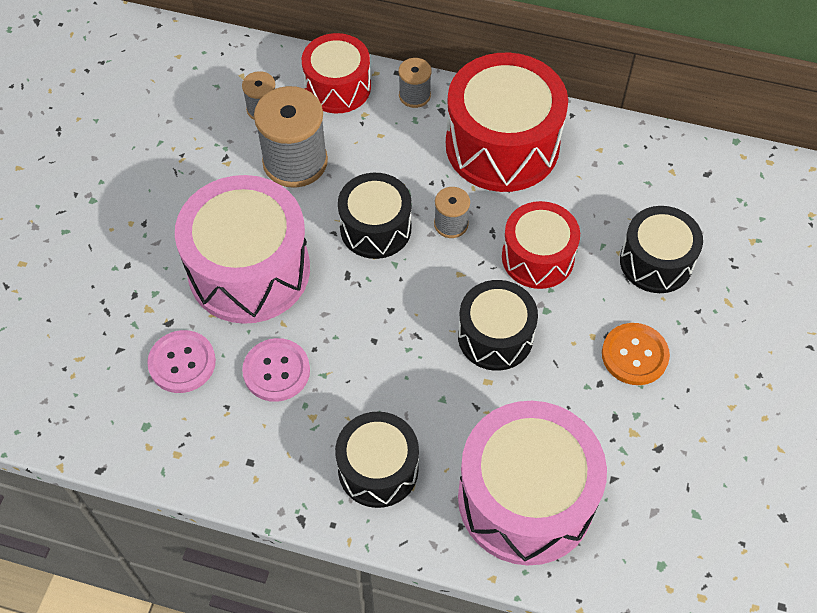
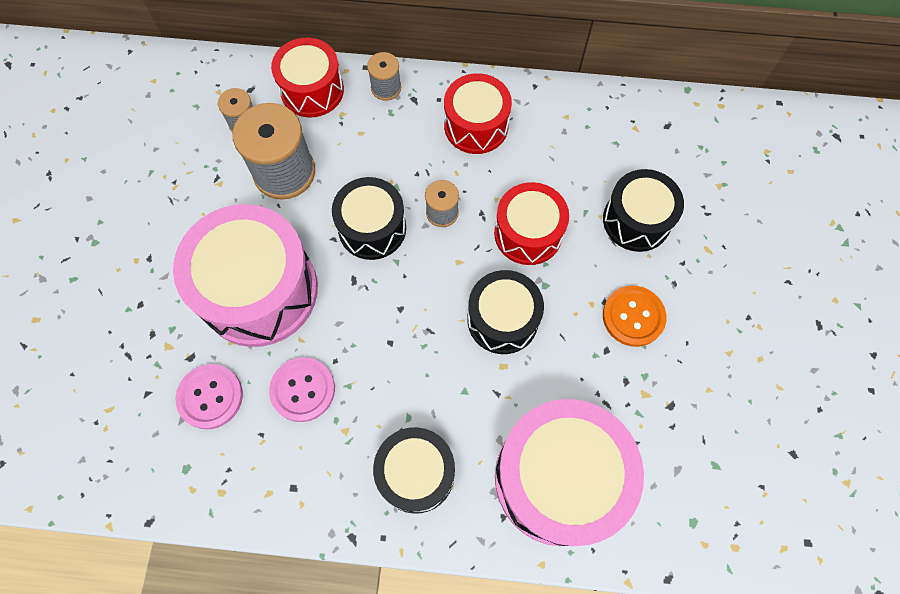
camera: 10 degrees left, 10 degrees up
red drum [446,53,568,192] -> red drum [444,73,512,154], size x0.60

